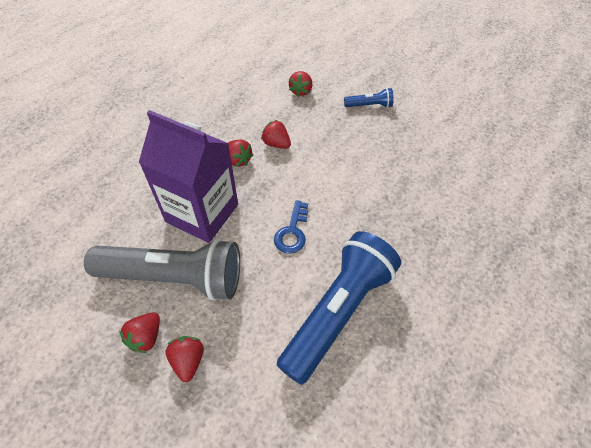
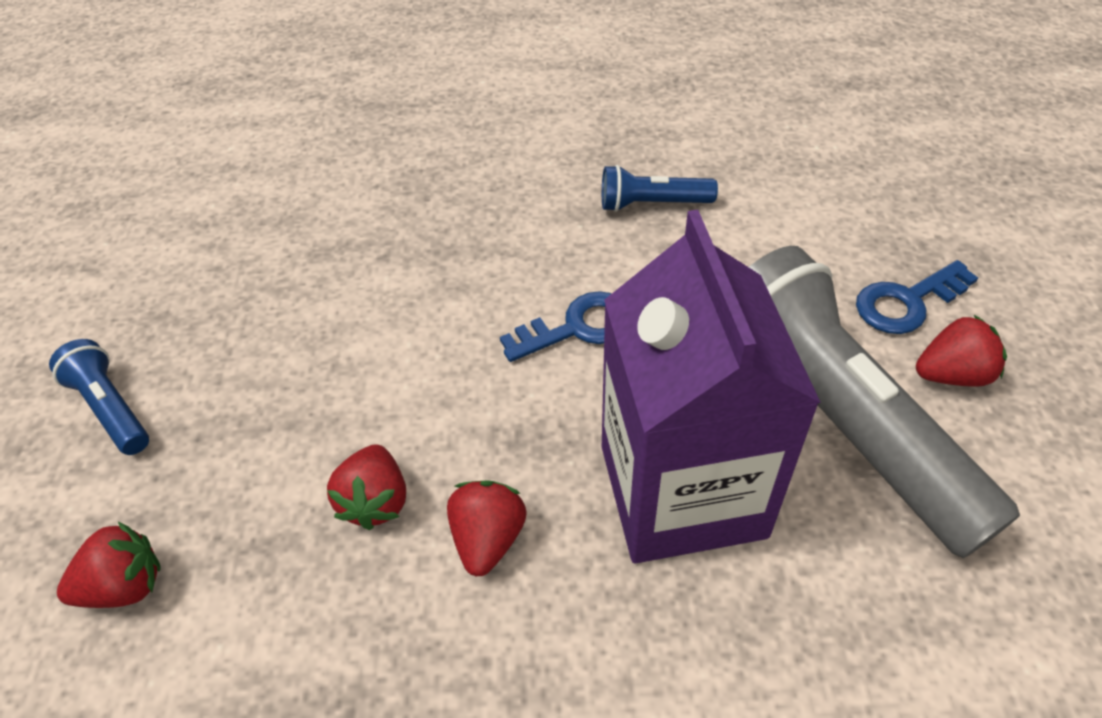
camera: 125 degrees left, 5 degrees down
red strawberry [165,336,204,382] -> blue key [856,260,978,334]
blue flashlight [277,231,401,385] -> blue flashlight [602,165,718,212], size x0.44

